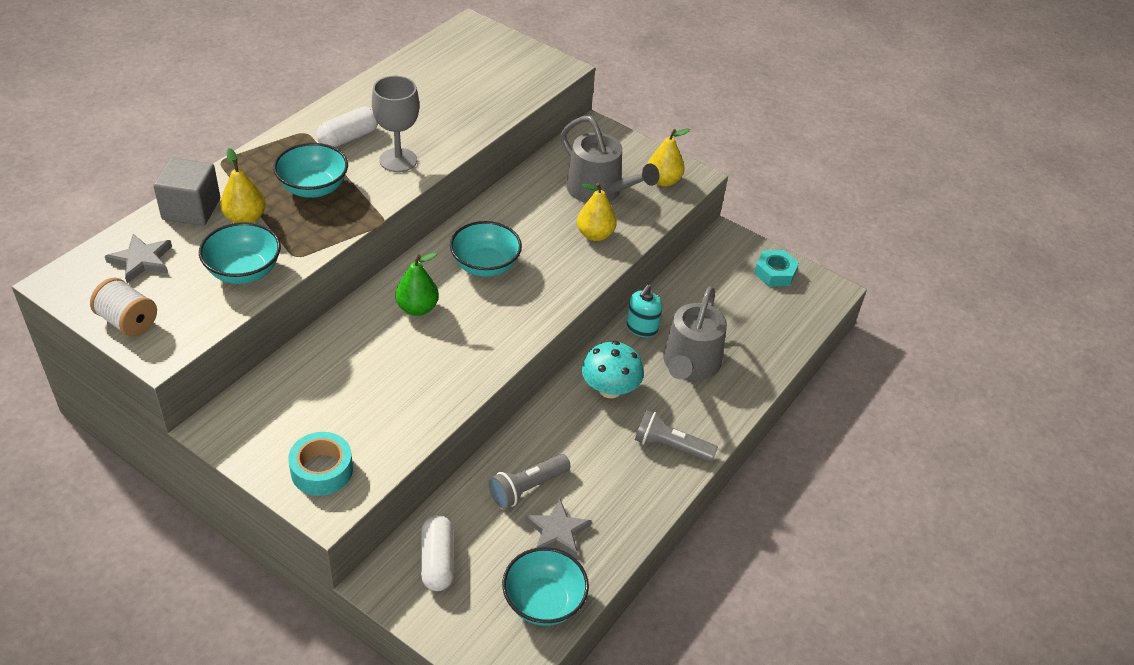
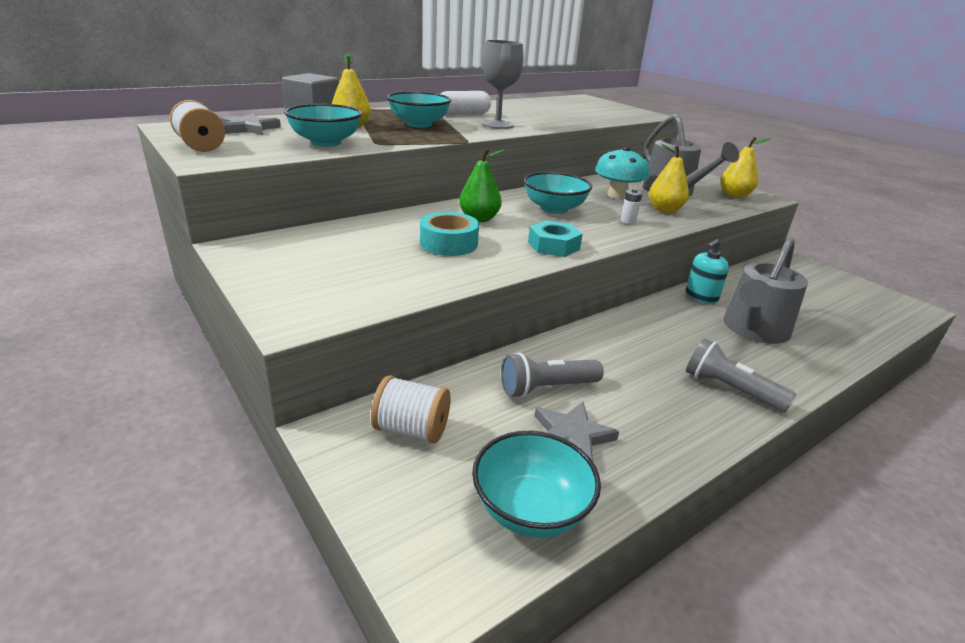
camera: 20 degrees right, 15 degrees down
turquoise tape [288,432,353,496] -> turquoise tape moved to [420,212,479,256]
white capsule [421,515,454,591] -> white spool [371,375,451,444]
turquoise mushroom [582,341,644,398] -> turquoise mushroom moved to [595,147,649,199]
turquoise nut [754,250,799,286] -> turquoise nut moved to [528,220,583,257]
none -> white battery [620,189,642,224]

